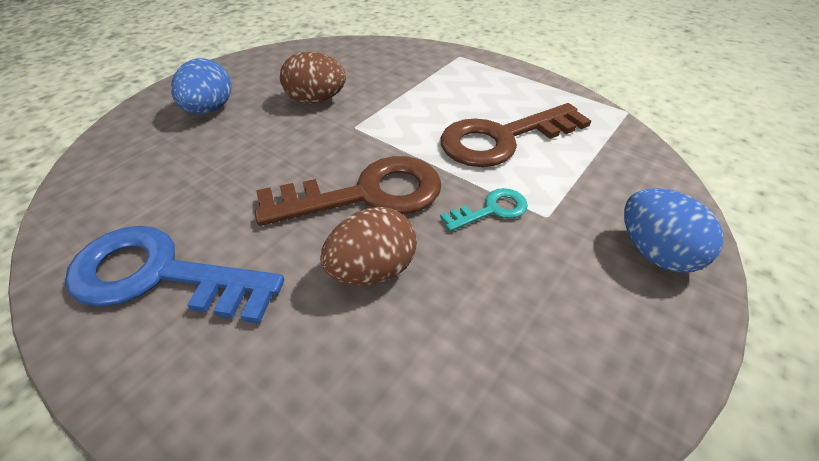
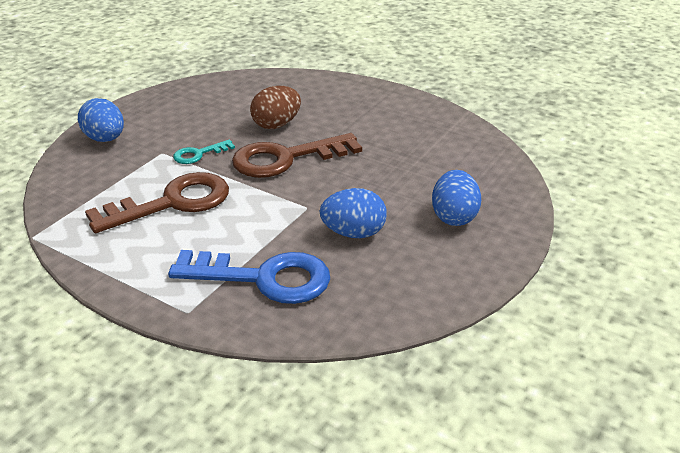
camera: 175 degrees right, 10 degrees down
blue key [65,226,284,324] -> blue key moved to [168,250,330,304]
brown egg [280,52,346,104] -> blue egg [320,188,387,238]

